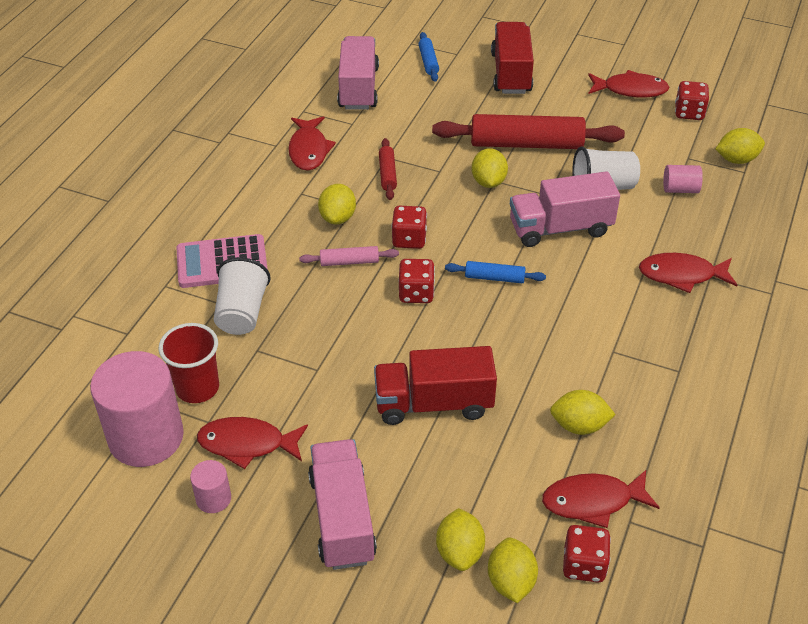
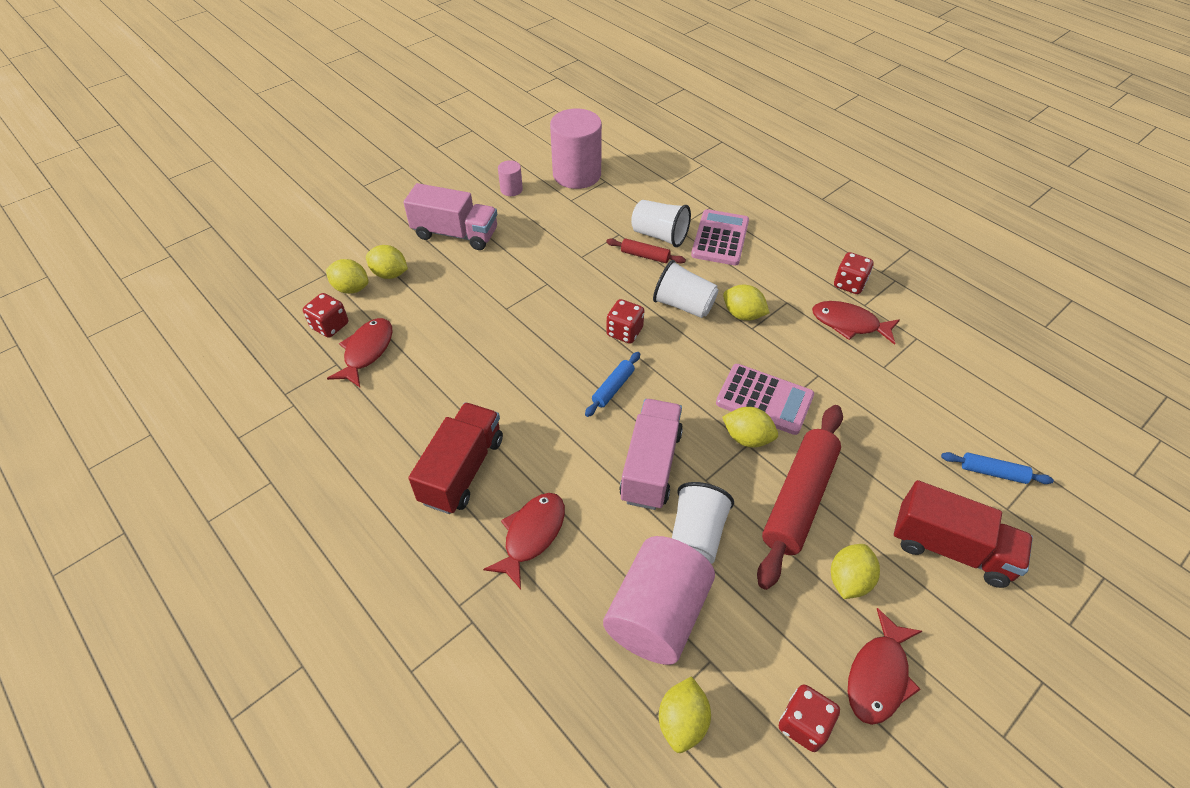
camera: 115 degrees right, 5 degrees up
red cup [159,323,219,403] -> none
red fish [197,417,308,469] -> none
pink rolling pin [299,246,399,266] -> white cup [653,260,719,318]
pink truck [337,36,379,110] -> none
red truck [374,346,497,425] -> red truck moved to [408,402,503,514]
red rolling pin [379,138,397,200] -> red rolling pin moved to [606,238,686,264]
red dice [391,206,427,249] -> red dice moved to [834,252,874,294]
yellow lemon [550,390,616,435] -> yellow lemon moved to [831,544,880,599]
pink cylinder [663,165,703,193] -> pink cylinder [603,536,715,665], size x2.22
none -> pink calculator [716,364,814,435]

